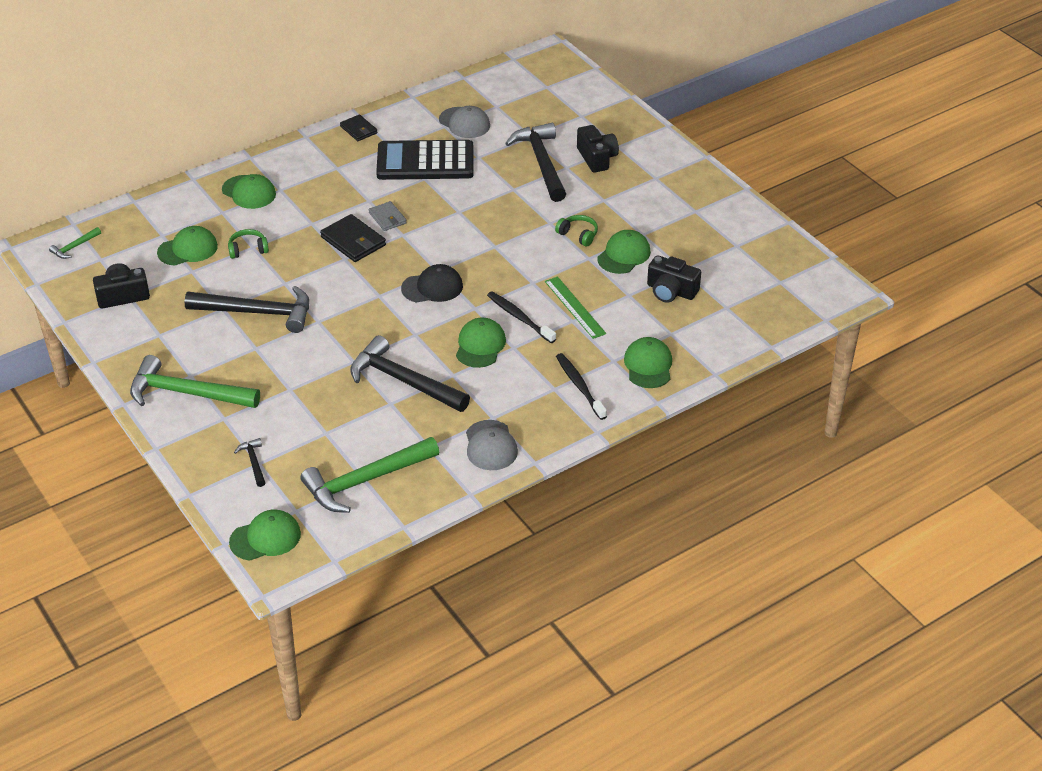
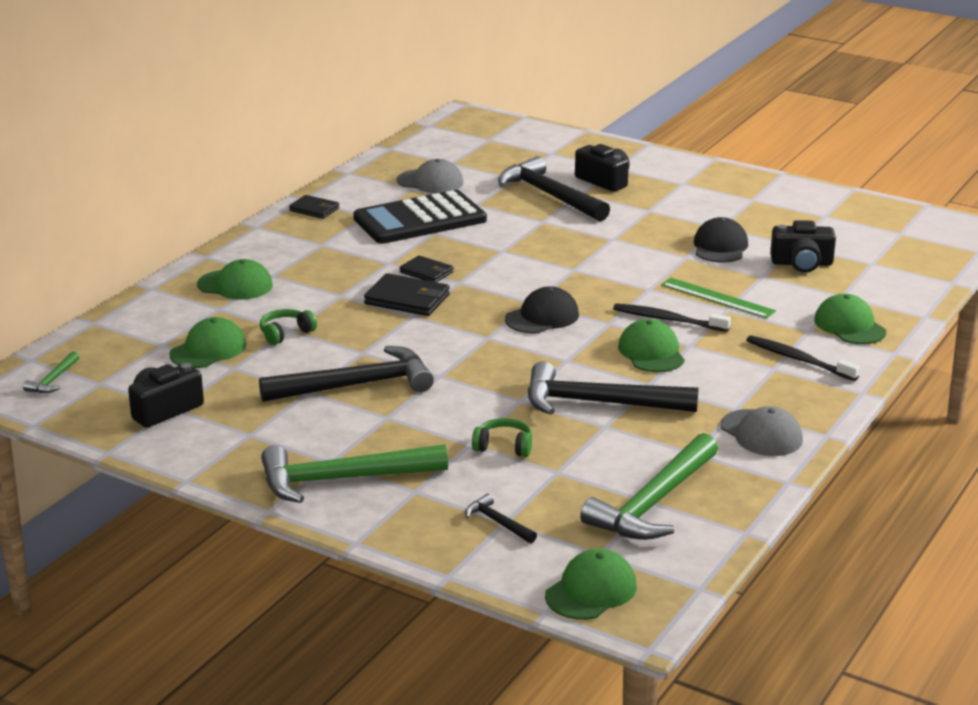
camera: 25 degrees left, 15 degrees down
grey wallet [369,201,407,231] -> black wallet [400,255,454,282]
green headphones [555,215,598,247] -> green headphones moved to [472,418,532,457]
green cap [597,230,651,274] -> black cap [694,217,748,263]

